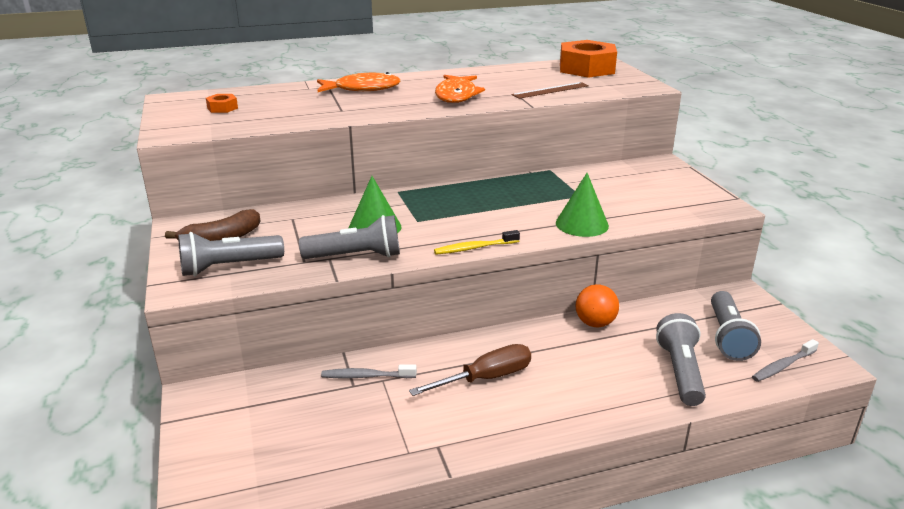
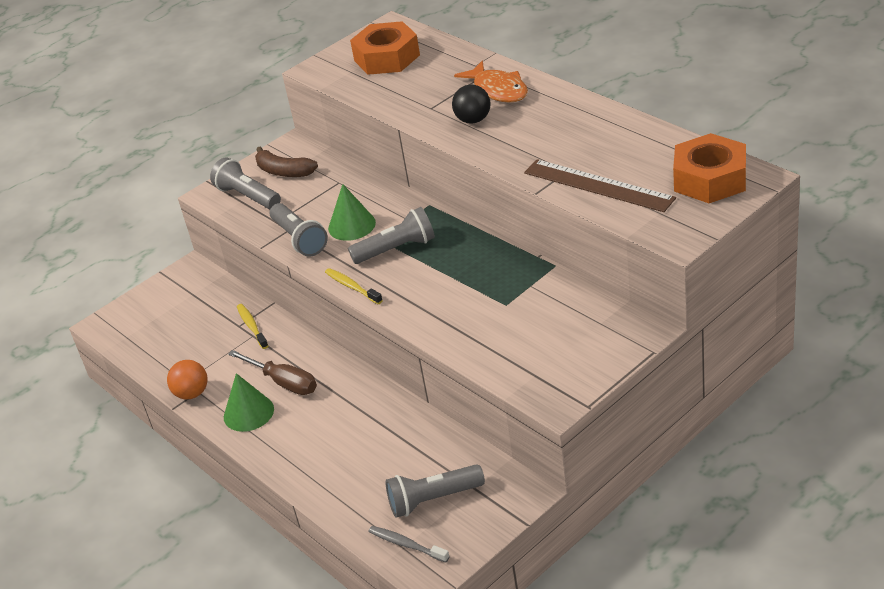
camera: 70 degrees right, 10 degrees up
orange nut [206,94,238,113] -> orange nut [350,21,420,75], size x2.32
grey toothbrush [321,365,417,378] -> yellow toothbrush [237,304,268,349]
orange fish [435,75,485,103] -> none
brown ruler [511,82,589,99] -> brown ruler [524,159,676,212], size x1.59
green cone [556,173,609,237] -> green cone moved to [224,373,274,432]
orange ball [576,284,619,327] -> orange ball moved to [167,360,208,399]
grey flashlight [656,313,706,406] -> grey flashlight moved to [348,207,435,264]
none -> black ball [452,85,491,123]

